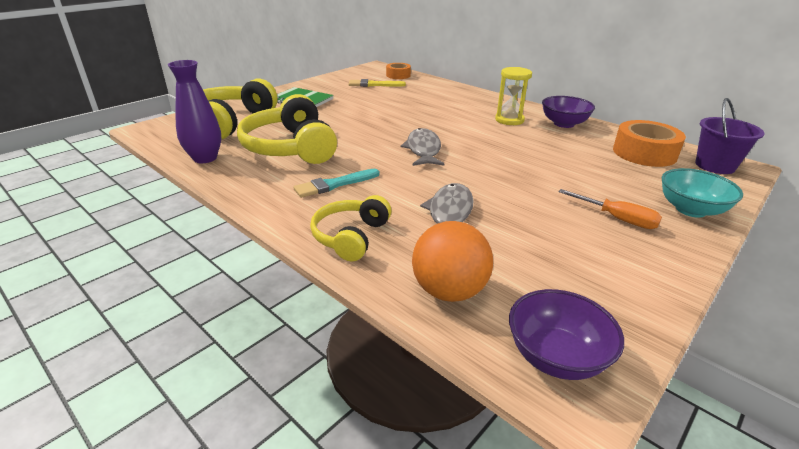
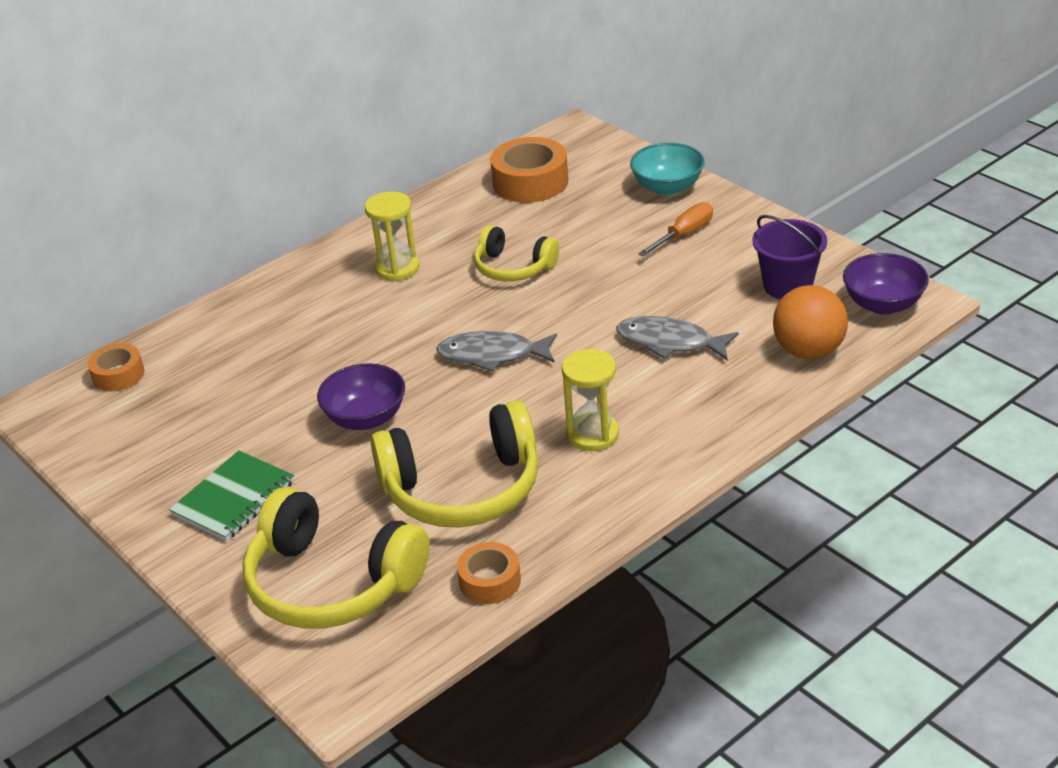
camera: 80 degrees left, 5 degrees up
purple vase [168,60,221,163] -> orange tape [457,542,521,604]
turquoise brush [294,169,379,198] -> yellow hourglass [562,349,619,451]
yellow headphones [310,195,391,261] -> yellow headphones moved to [474,225,559,281]
yellow brush [349,79,406,87] -> none
purple bowl [542,96,595,128] -> purple bowl moved to [317,363,405,430]
purple bucket [695,98,764,174] -> purple bucket moved to [753,215,827,299]

